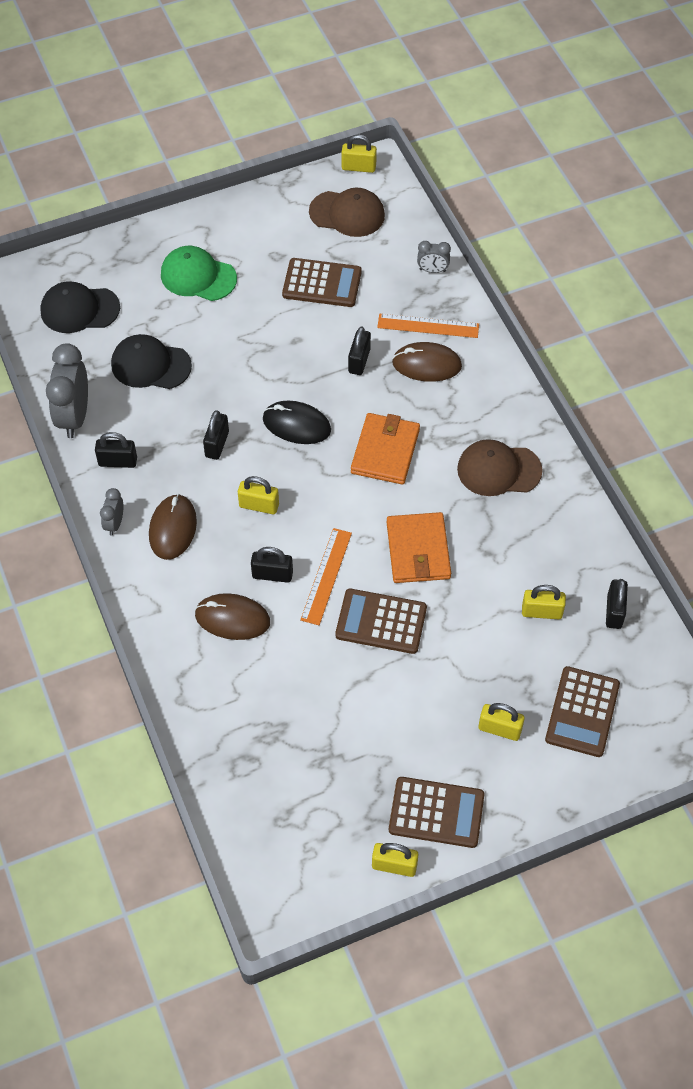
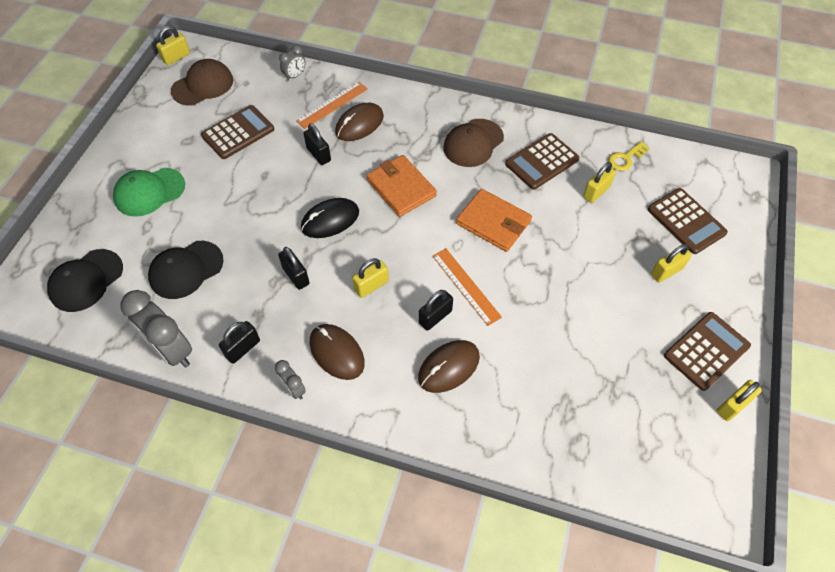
camera: 50 degrees left, 0 degrees up
brown calculator [335,589,427,654] -> brown calculator moved to [505,133,579,190]
black padlock [606,579,628,629] -> yellow key [608,141,650,171]

